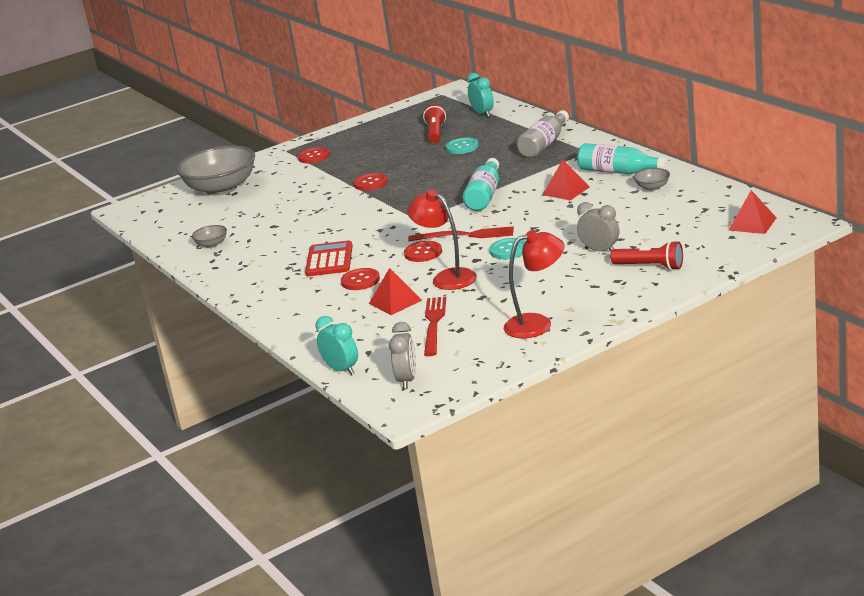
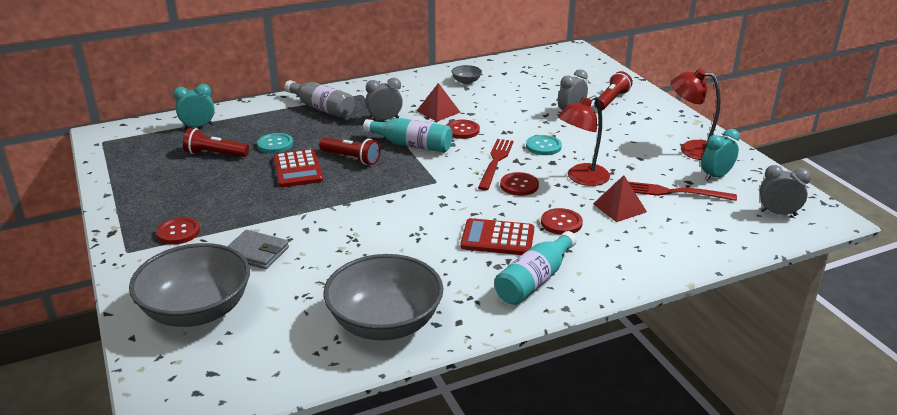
camera: 85 degrees left, 5 degrees up
grey bowl [192,225,227,248] -> grey bowl [324,254,443,340], size x2.43
turquoise clock [315,316,358,375] -> turquoise clock moved to [701,129,740,181]
red button [354,173,388,191] -> red button moved to [446,120,480,139]
red lamp [504,230,565,338] -> red lamp turned 60 degrees counterclockwise [671,69,721,160]
turquoise bottle [577,143,668,174] -> turquoise bottle moved to [494,231,577,305]
red pyramid [729,190,777,234] -> none
none -> grey wallet [228,230,289,269]
none -> red calculator [273,149,323,187]
none -> red flashlight [319,137,381,165]
none -> grey clock [365,78,403,121]

